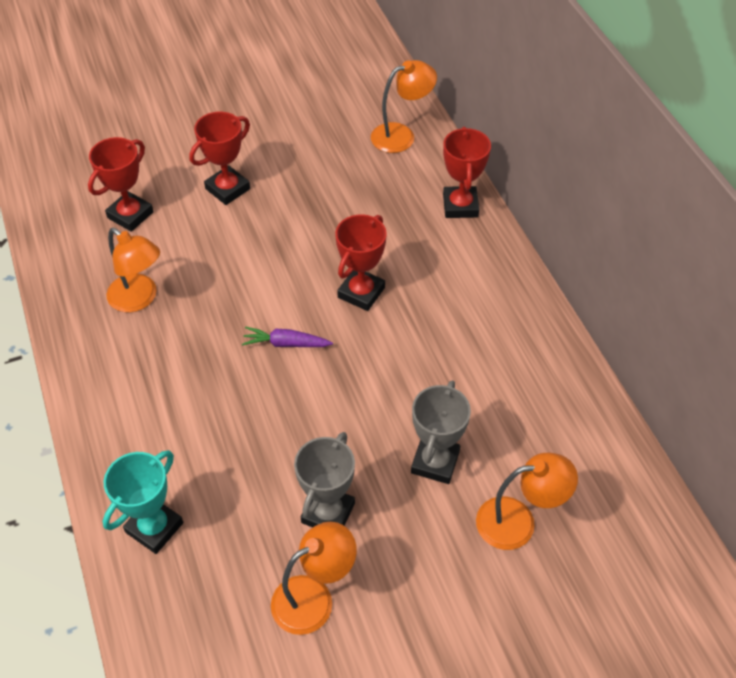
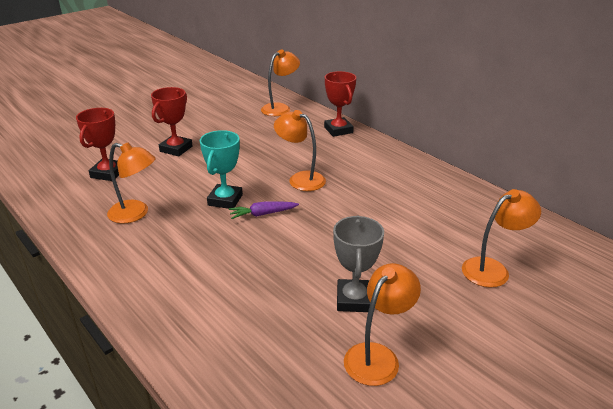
camera: 20 degrees left, 20 degrees down
turquoise trophy [103,450,183,554] -> turquoise trophy moved to [200,130,243,209]
red trophy [335,214,387,311] -> orange lamp [274,110,326,191]
grey trophy [411,381,471,484] -> none

